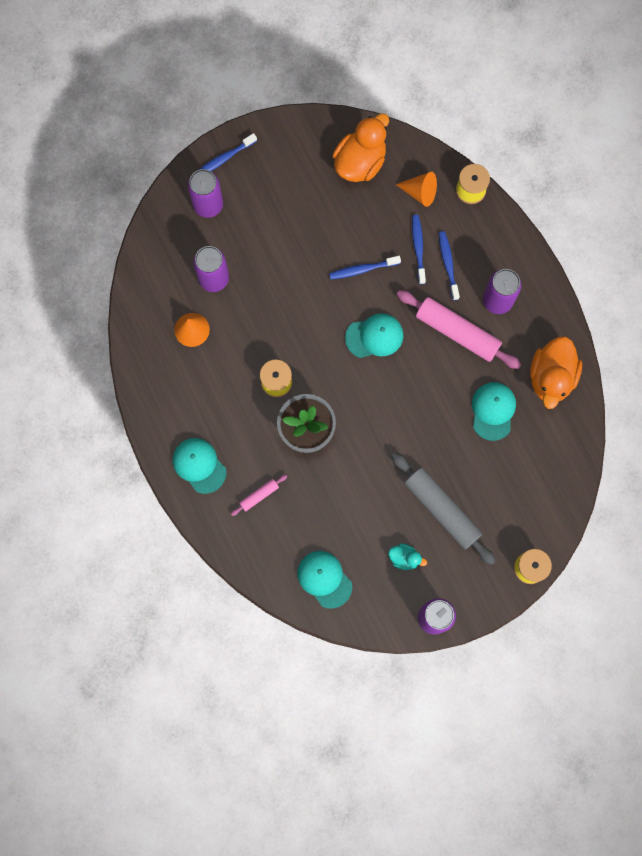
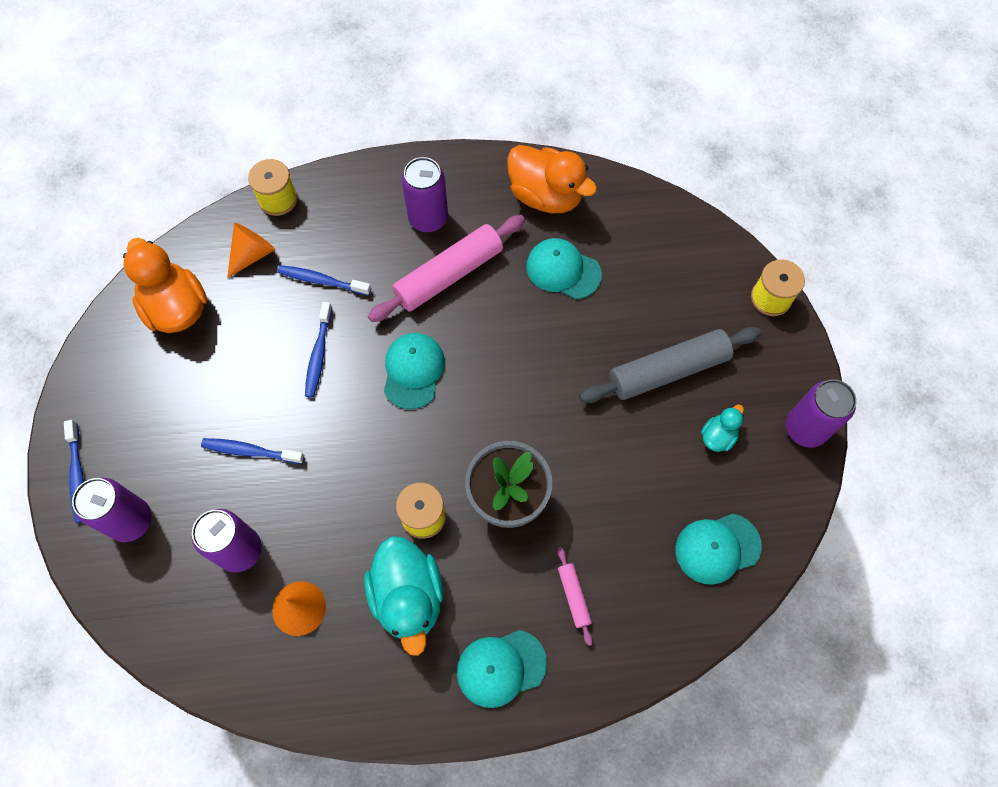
camera: 70 degrees left, 10 degrees down
blue toothbrush [439,231,460,300] -> blue toothbrush moved to [201,438,304,464]
none -> turquoise duck [364,536,443,656]

